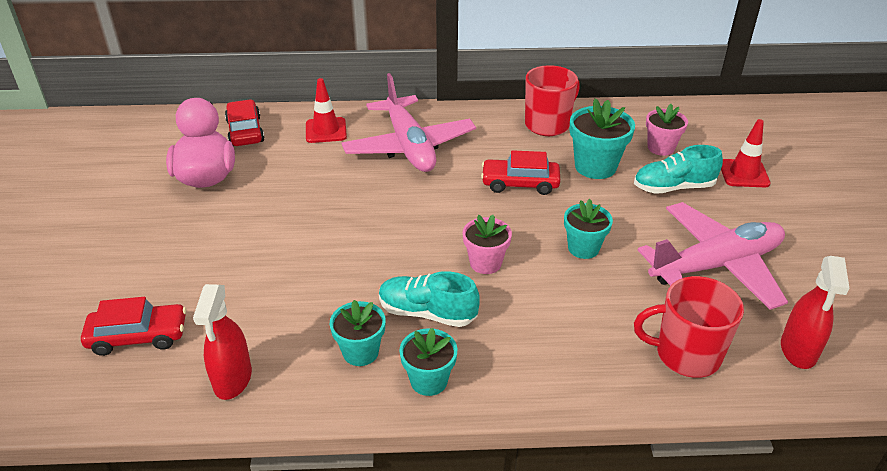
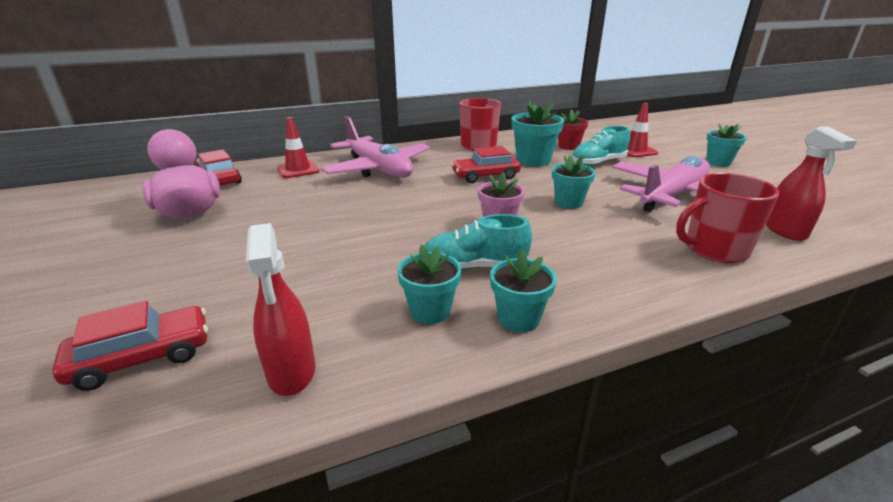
camera: 20 degrees left, 10 degrees down
pink flower pot [646,104,688,156] -> red flower pot [558,110,588,150]
none -> turquoise flower pot [706,123,747,167]

